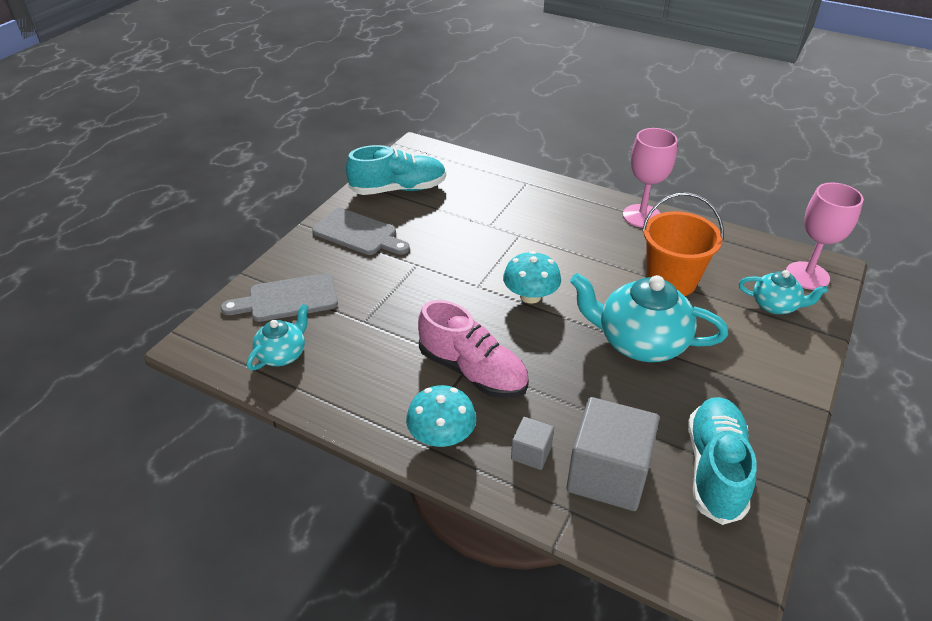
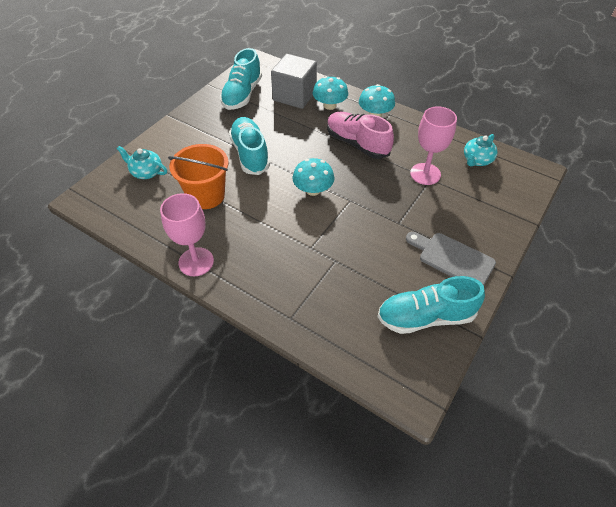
camera: 175 degrees left, 10 degrees up
grey cutting board [220,273,338,322] -> none
grey cube [511,417,554,470] -> turquoise mushroom [313,76,348,110]
turquoise teapot [570,273,728,362] -> turquoise shoe [229,117,270,175]
pink goblet [786,182,864,290] -> pink goblet moved to [410,106,457,185]

